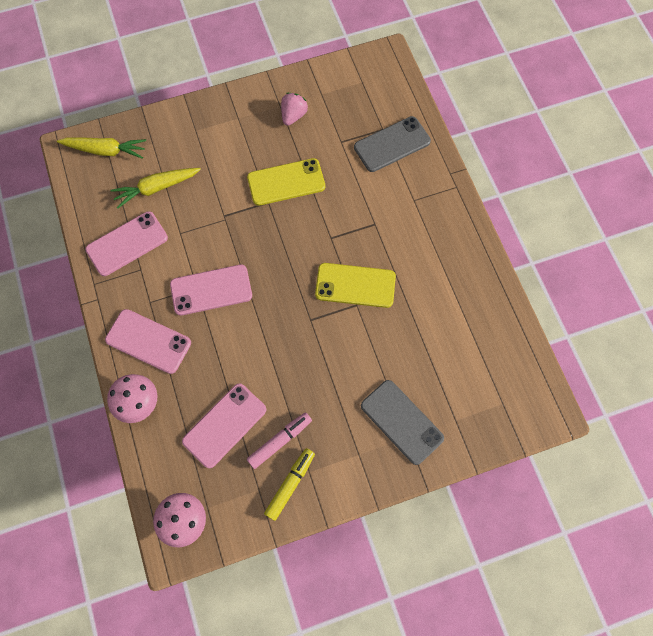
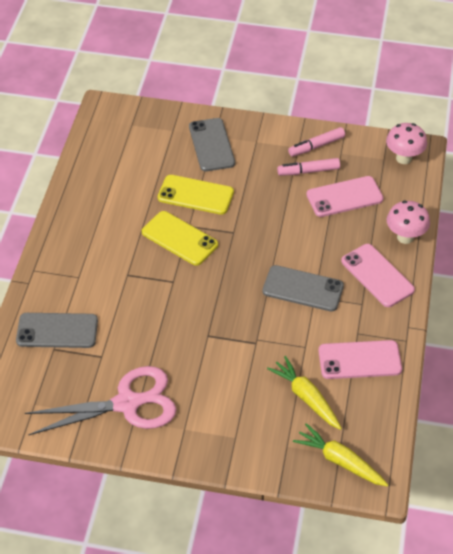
camera: 150 degrees left, 20 degrees down
yellow carrot [110,168,201,208] -> yellow carrot turned 135 degrees counterclockwise [267,356,342,430]
pink phone [170,264,252,316] -> grey phone [262,265,344,311]
yellow phone [247,158,325,206] -> yellow phone moved to [158,175,234,215]
yellow marker [264,448,315,521] -> pink marker [288,127,345,157]
pink strawberry [281,93,308,126] -> pink scissors [25,366,177,435]

